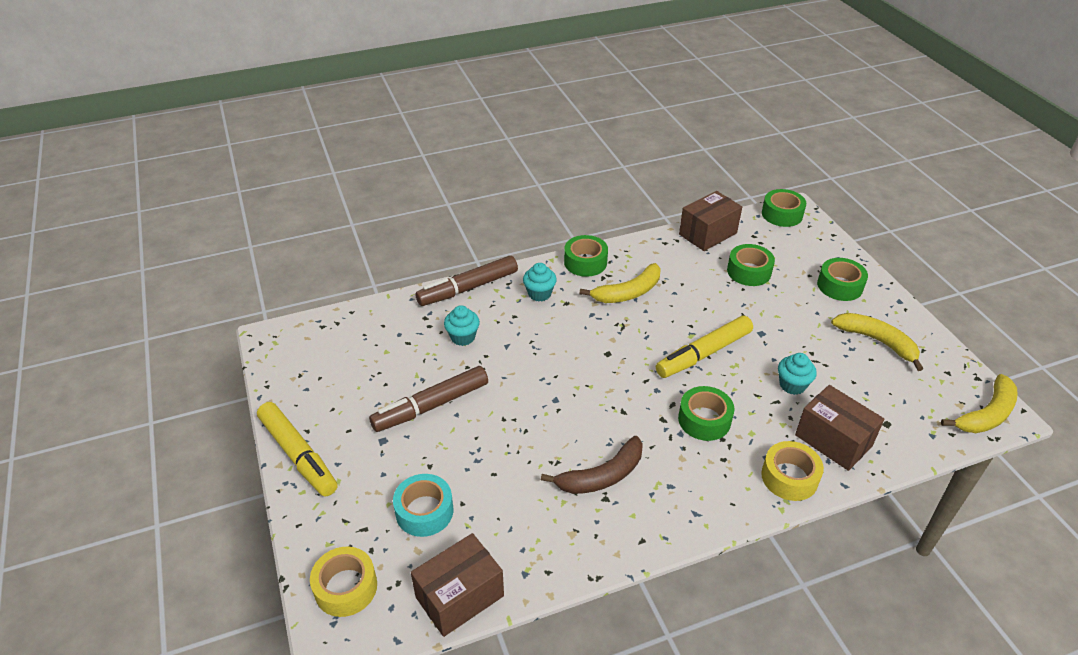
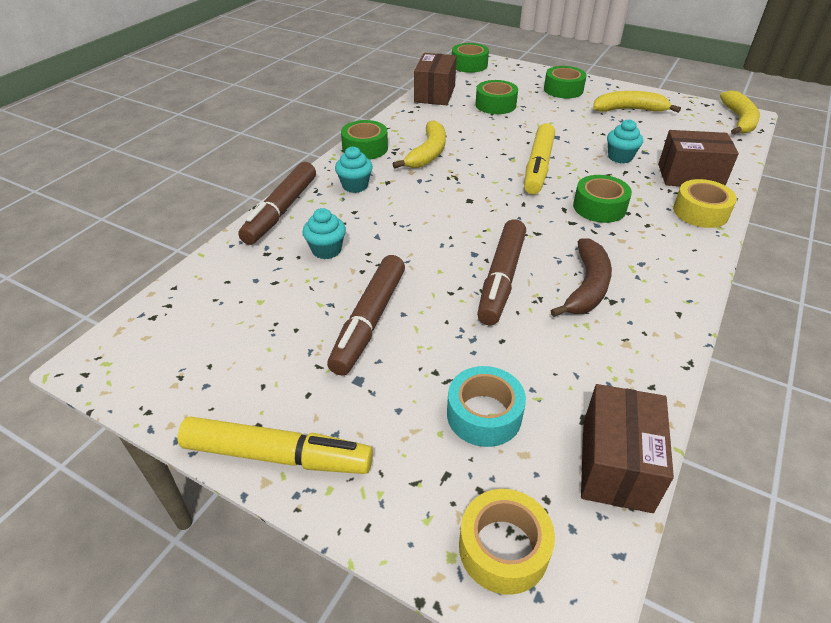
camera: 40 degrees left, 0 degrees up
none -> brown marker [477,219,526,325]

